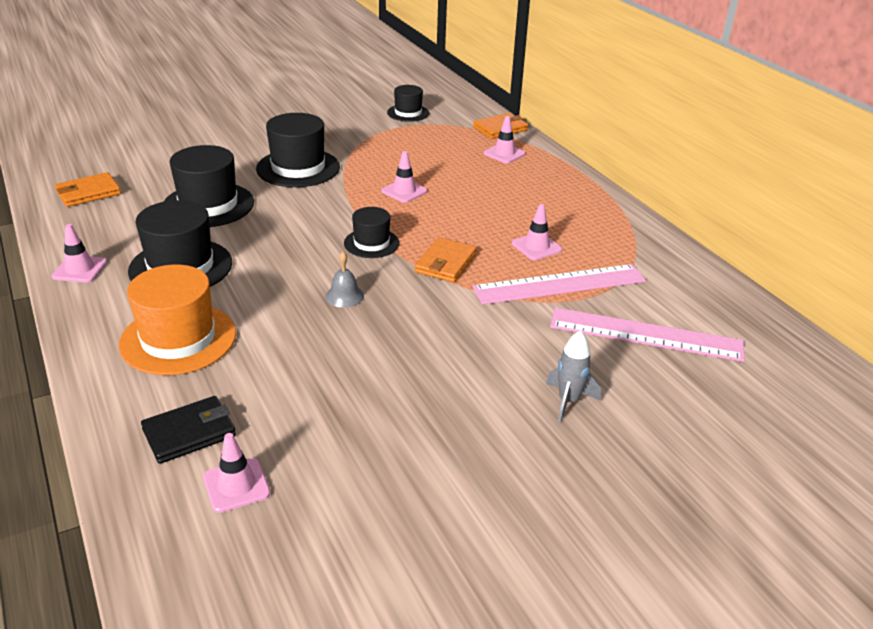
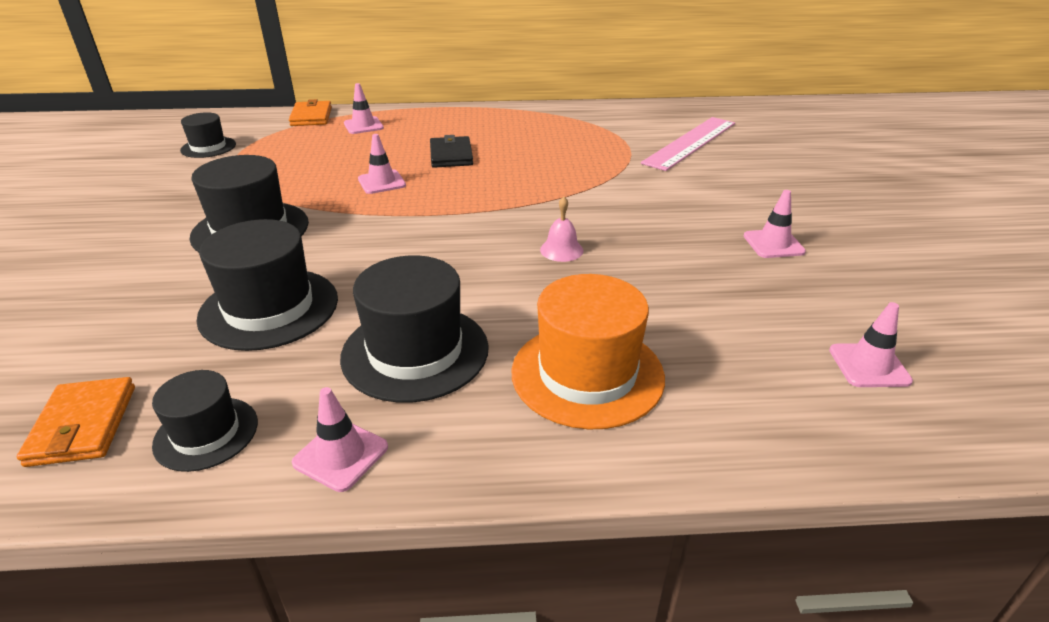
camera: 65 degrees left, 0 degrees up
black wallet [141,396,236,464] -> black wallet moved to [430,135,473,168]
grey bell [325,252,364,307] -> pink bell [540,196,583,262]
black hat [344,207,400,258] -> black hat moved to [152,370,258,472]
orange wallet [415,237,477,282] -> none
pink ruler [472,264,646,305] -> none
pink traffic cone [512,204,562,260] -> pink traffic cone moved to [744,190,806,258]
grey rocket [546,330,601,422] -> none

